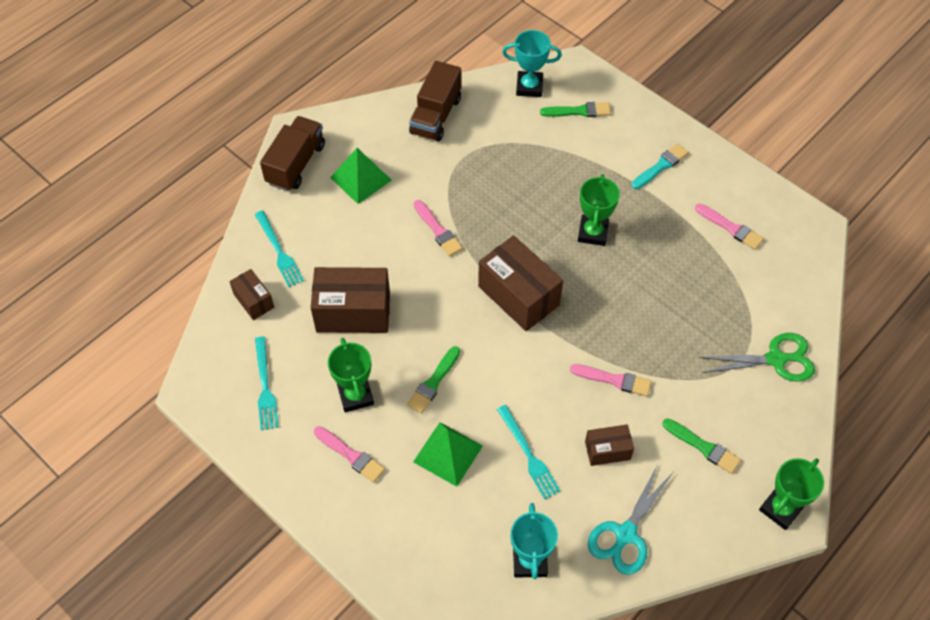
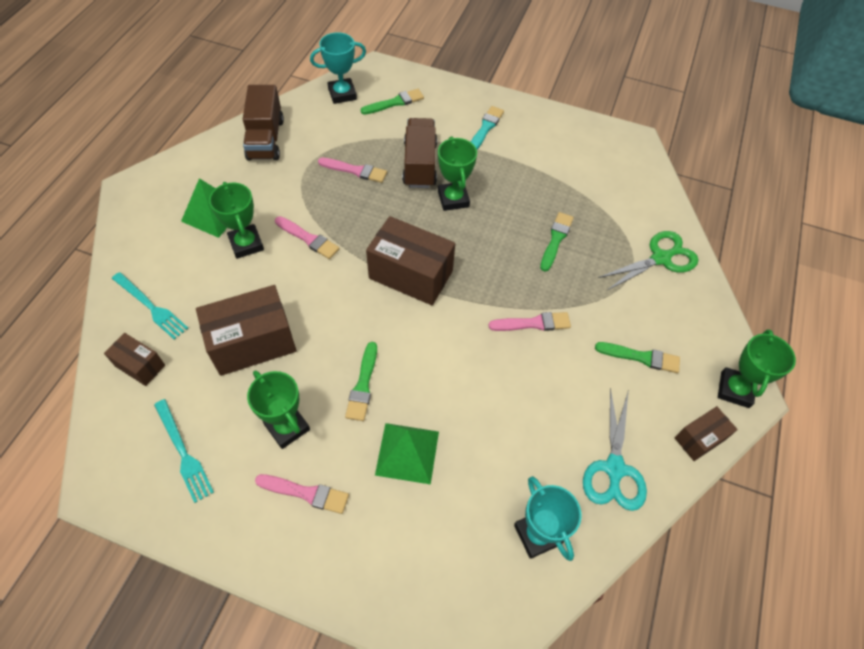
camera: 25 degrees left, 0 degrees up
brown truck [260,116,325,191] -> brown truck moved to [402,118,437,188]
turquoise fork [497,405,561,499] -> none
brown box [585,424,634,466] -> brown box moved to [674,406,738,461]
pink brush [695,204,764,250] -> pink brush moved to [318,158,387,183]
none -> green trophy [209,182,264,259]
none -> green brush [540,212,574,272]

